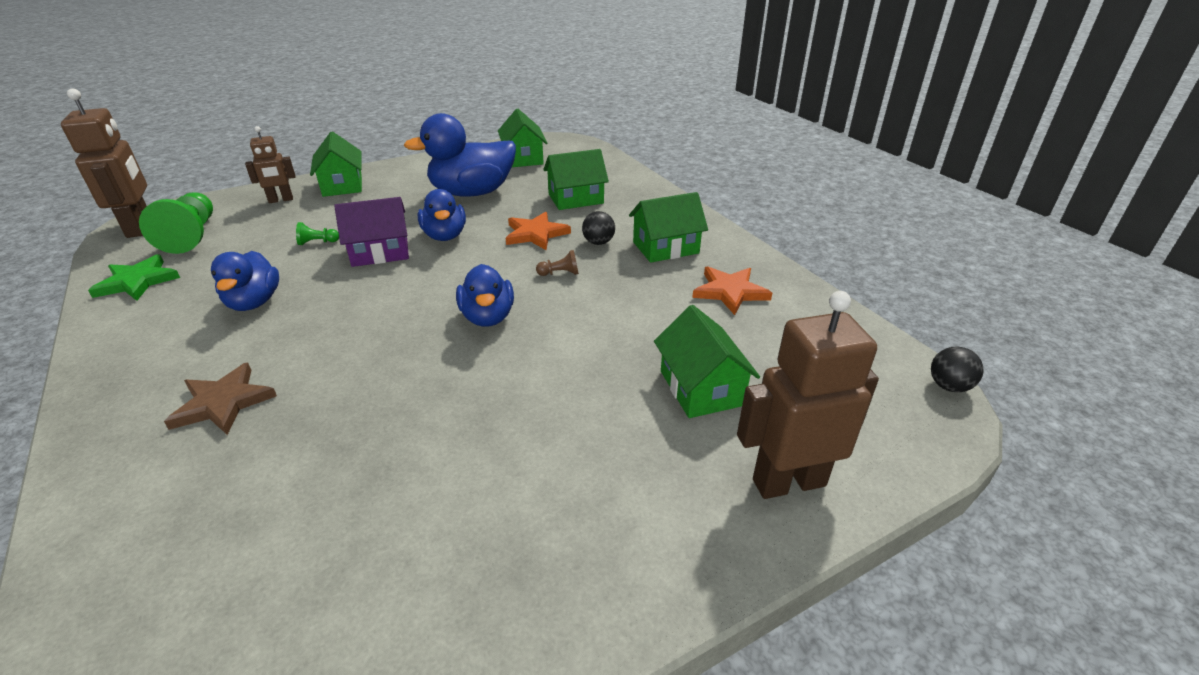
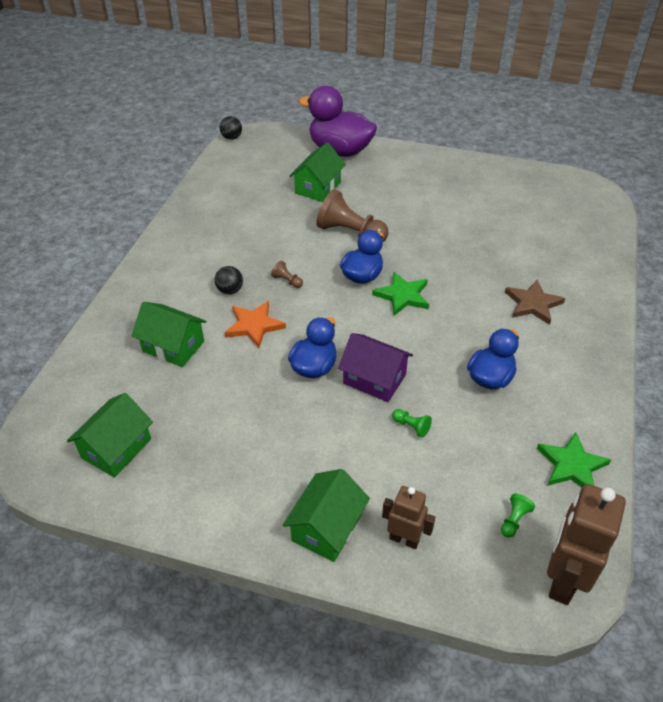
camera: 135 degrees left, 10 degrees up
green pawn [139,192,213,254] -> green pawn [501,494,535,538], size x0.43
blue duck [404,113,516,197] -> none
green house [629,192,708,263] -> none
orange star [692,266,772,315] -> none
brown robot [737,291,879,499] -> purple duck [299,86,377,157]
none -> brown pawn [316,189,389,242]
none -> green star [372,271,429,316]

